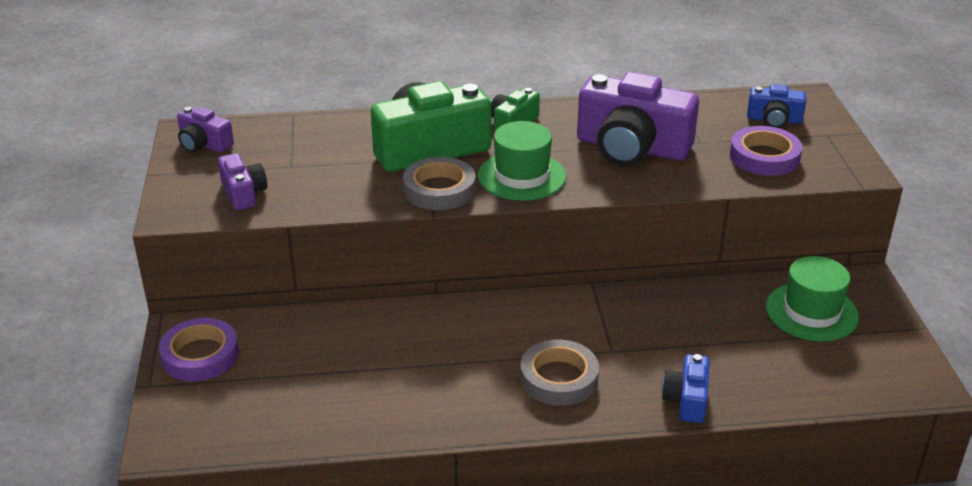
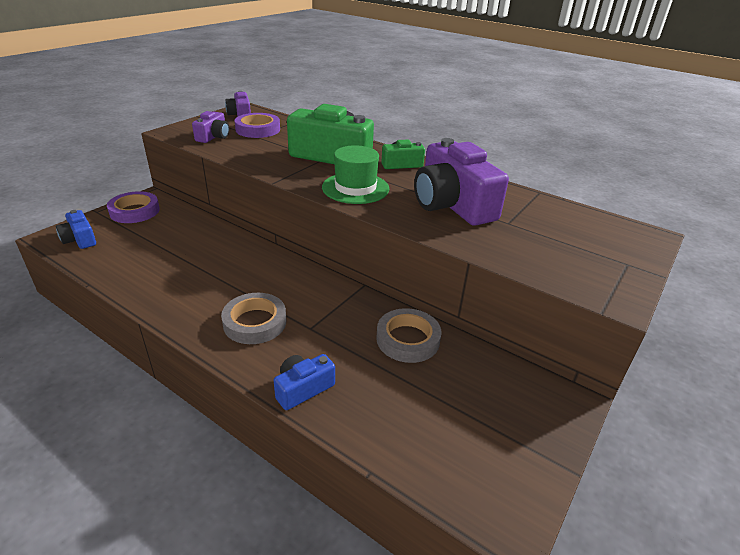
camera: 40 degrees right, 0 degrees up
grey tape [403,157,476,210] -> grey tape moved to [376,308,441,363]
purple tape [730,126,803,176] -> purple tape moved to [234,113,280,138]
blue camera [747,84,806,128] -> blue camera moved to [56,210,96,249]
green hat [766,256,859,342] -> none

